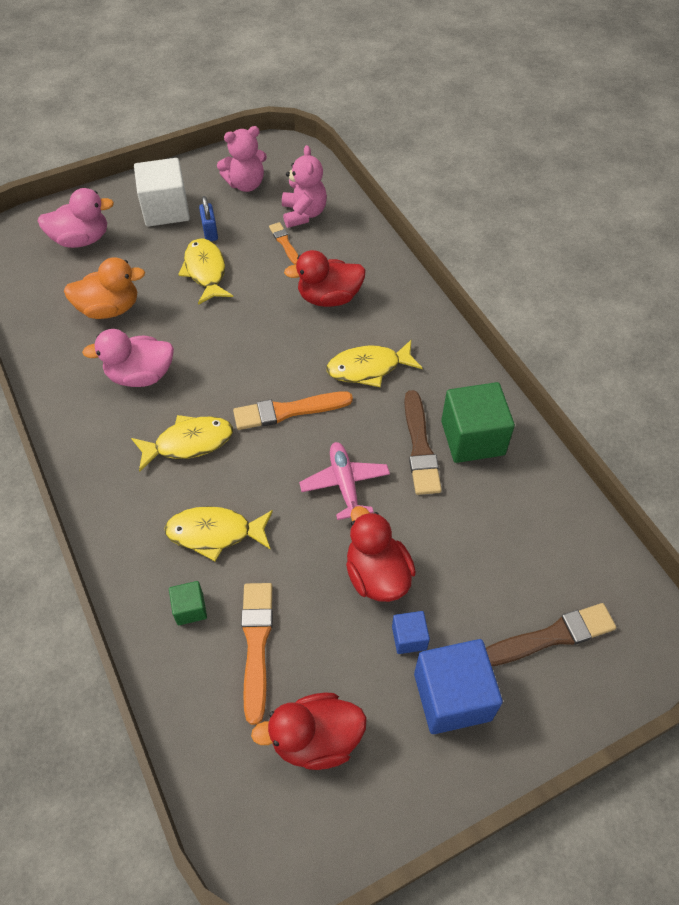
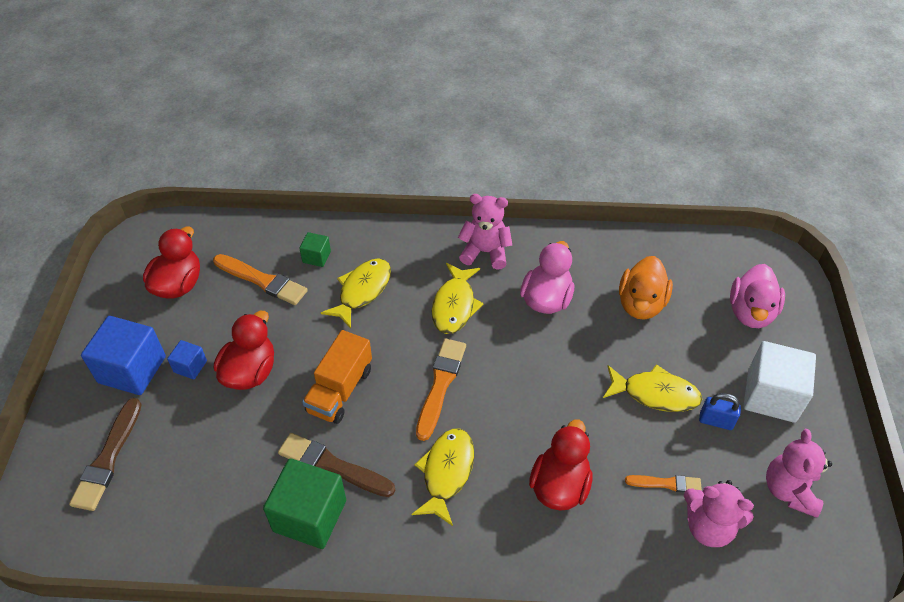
camera: 120 degrees right, 5 degrees down
pink plane [299,442,390,520] -> orange truck [302,330,372,424]
red duck [346,506,416,602] -> red duck turned 75 degrees counterclockwise [214,311,274,390]
none -> pink teddy bear [458,194,512,270]

